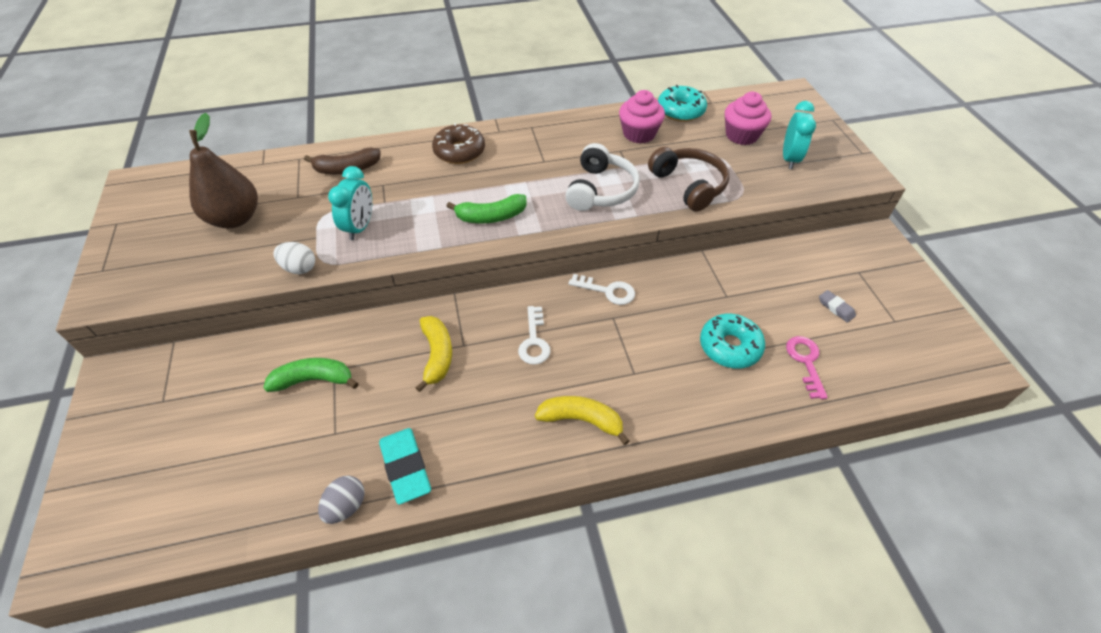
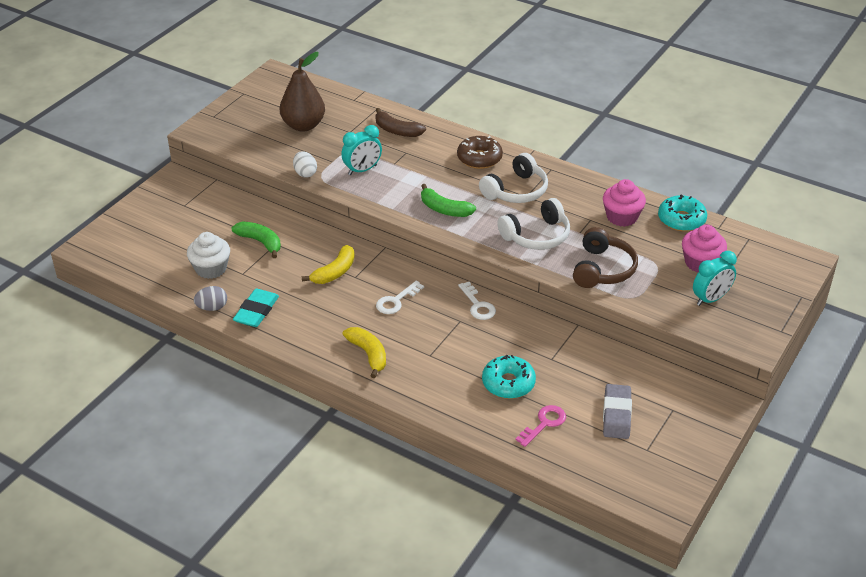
camera: 45 degrees right, 10 degrees down
grey eraser [819,290,856,323] -> grey eraser [603,384,632,439], size x1.84
none -> white cupcake [187,232,230,279]
none -> white headphones [479,153,548,203]

